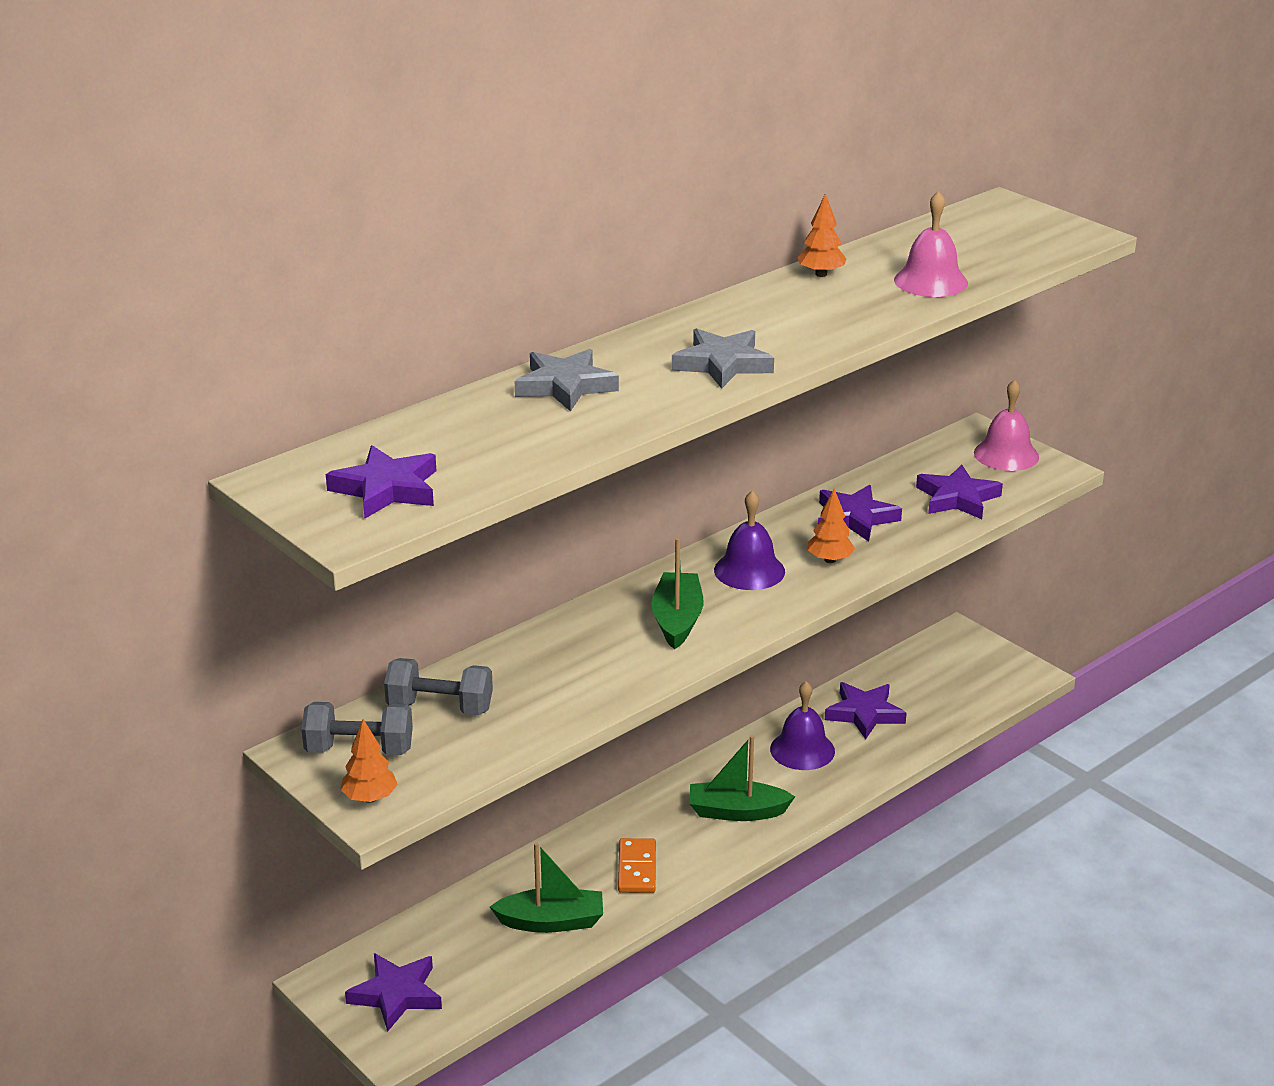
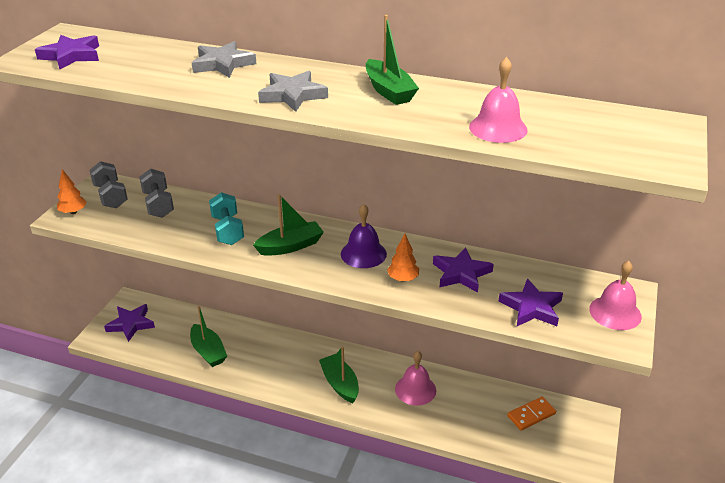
camera: 60 degrees right, 5 degrees up
orange domino [618,838,656,893] -> orange domino moved to [507,397,556,430]
purple bell [770,681,835,770] -> pink bell [395,351,436,406]
orange tree [797,193,846,277] -> none
purple star [825,682,907,740] -> none
none -> turquoise dumbbell [209,192,244,245]
none -> green boat [366,15,419,105]

